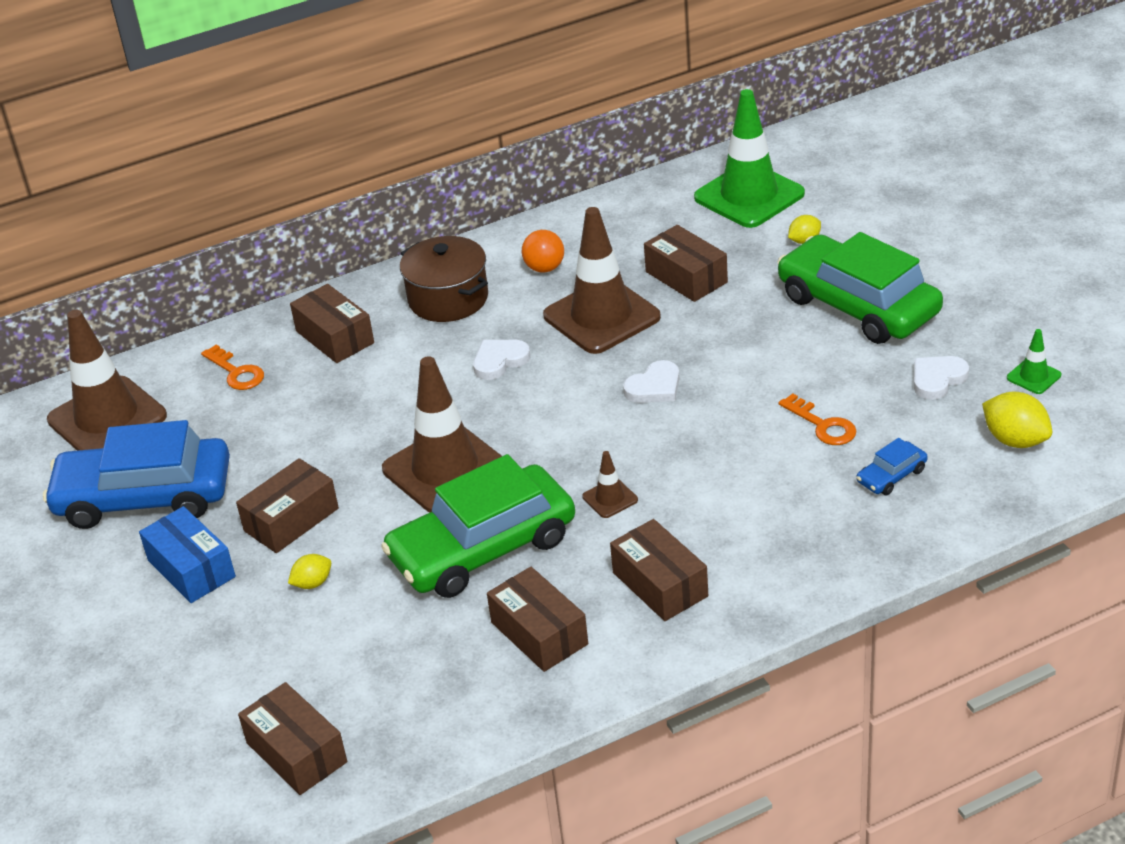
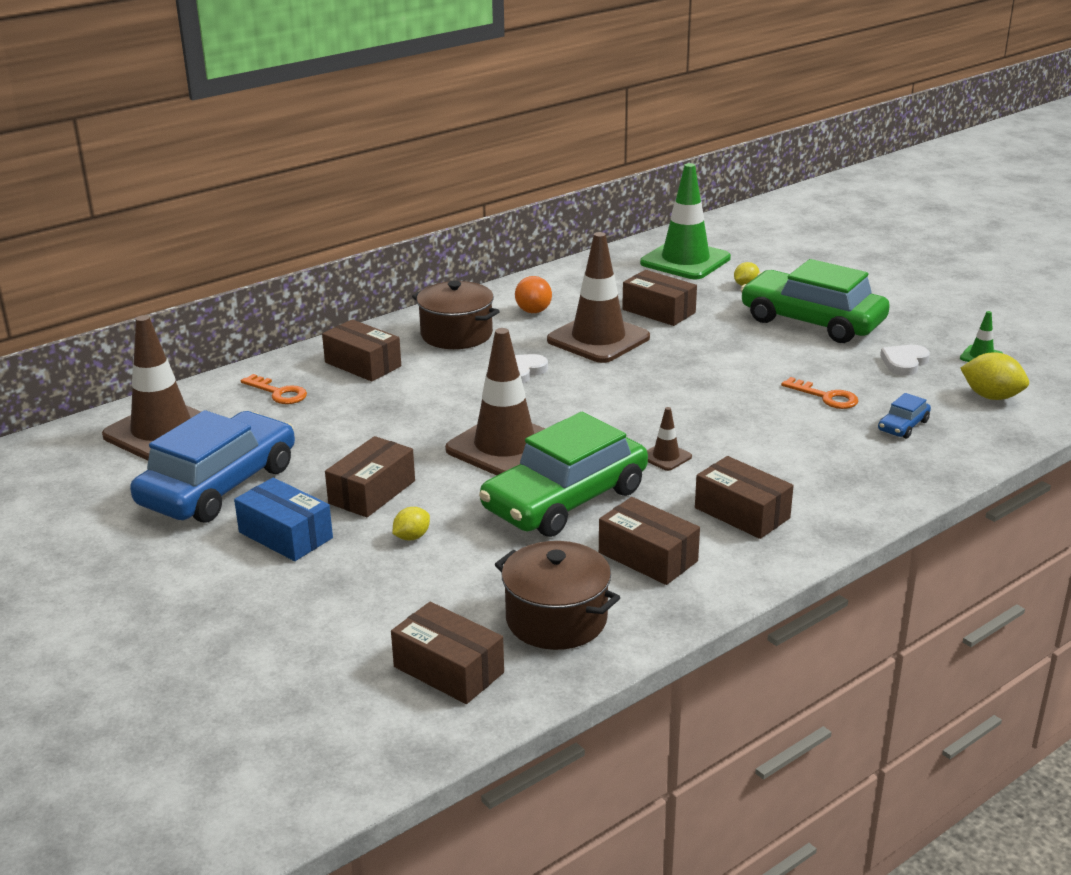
camera: 15 degrees left, 10 degrees down
blue car [43,420,230,529] -> blue car turned 135 degrees clockwise [130,410,295,523]
white heart [623,360,679,403] -> none
none -> brown pot [495,541,620,650]

